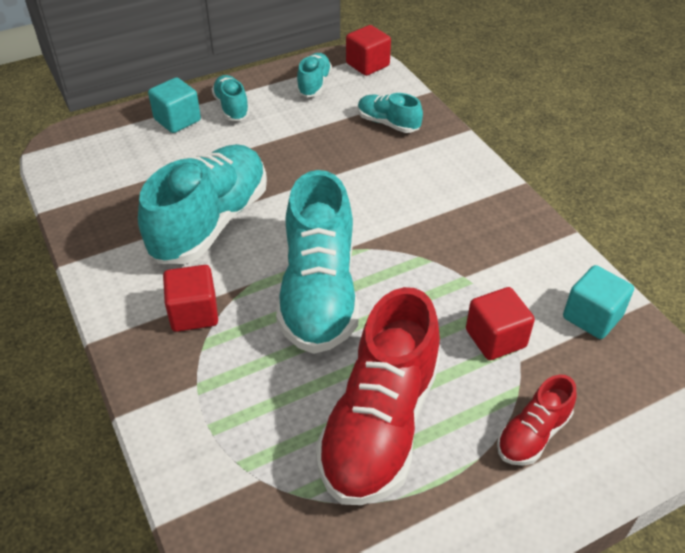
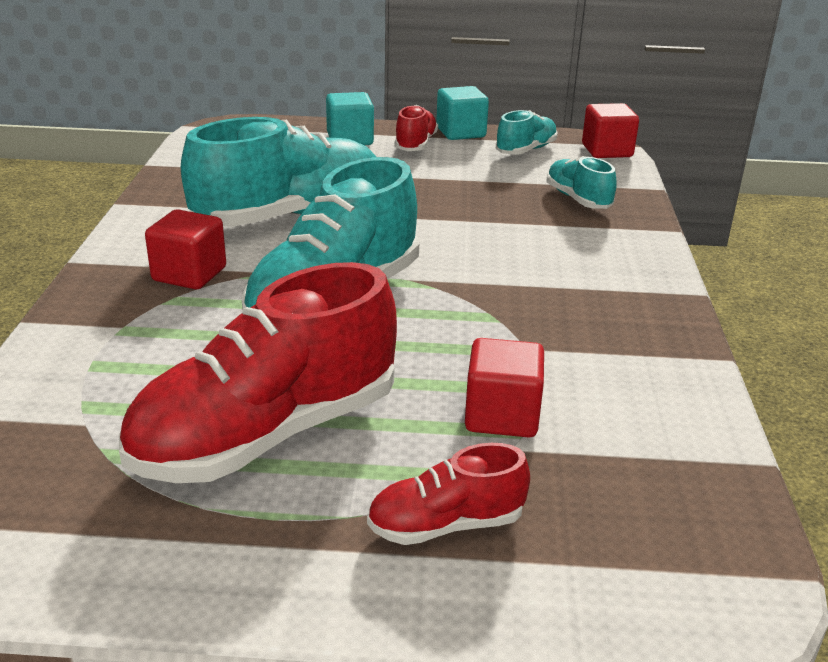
camera: 30 degrees right, 15 degrees down
turquoise shoe [212,75,250,121] -> red shoe [395,105,438,151]
turquoise cube [563,265,634,339] -> turquoise cube moved to [436,86,489,140]

